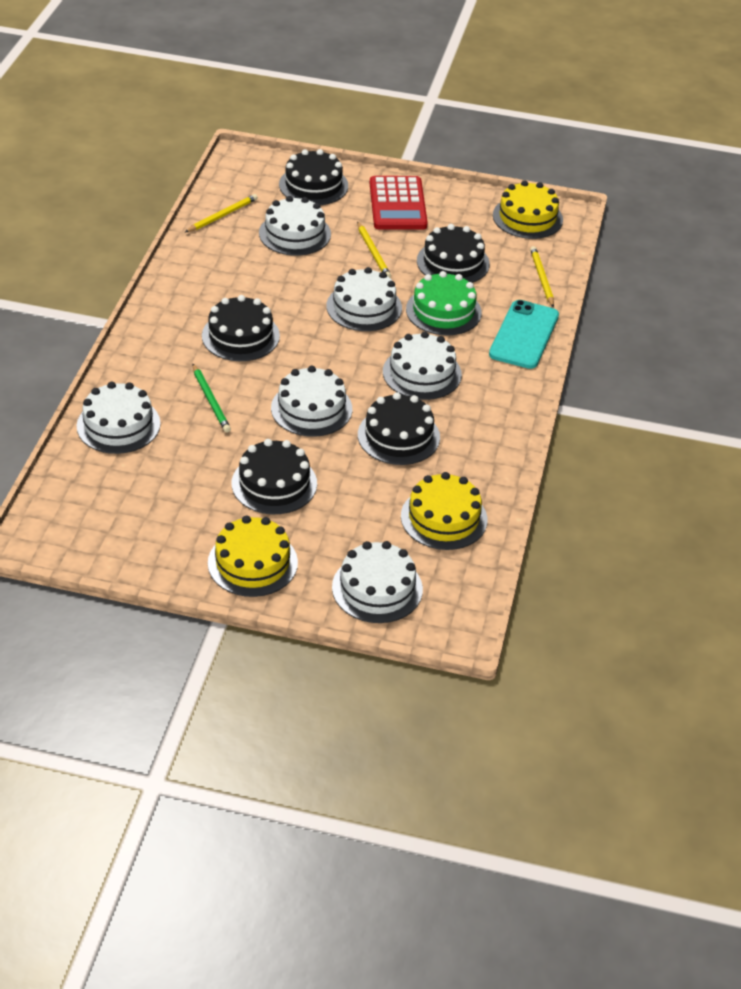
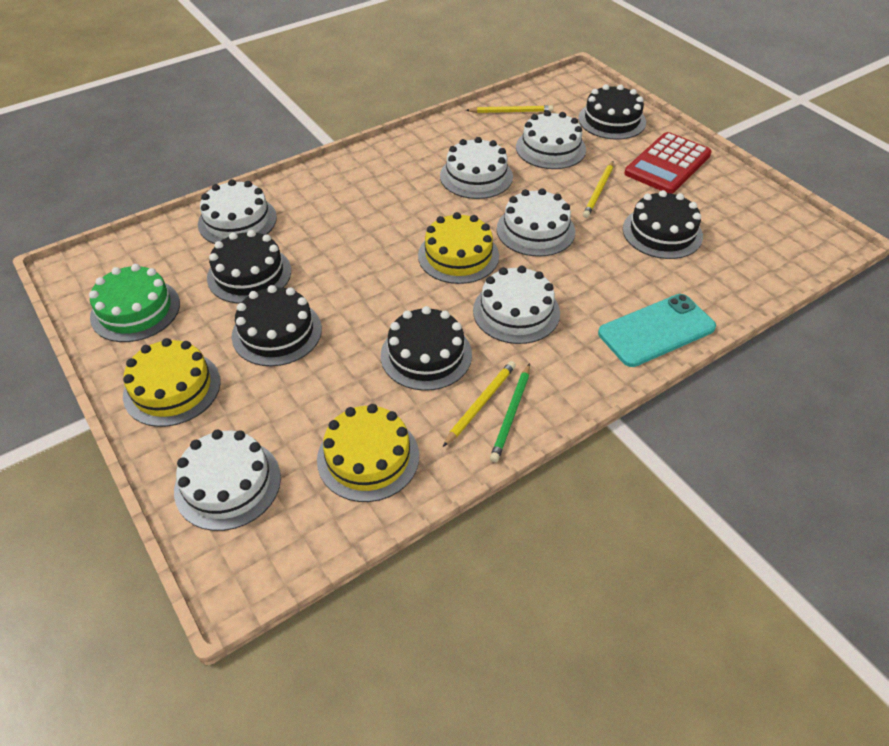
camera: 45 degrees right, 5 degrees up
green pencil [193,364,231,433] -> green pencil moved to [490,363,530,462]
black cake [202,295,280,361] -> black cake moved to [207,230,291,304]
white cake [271,366,352,437] -> white cake moved to [440,137,513,199]
green cake [406,271,482,335] -> green cake moved to [89,264,180,342]
yellow cake [493,180,563,239] -> yellow cake moved to [418,212,499,284]
yellow pencil [530,246,554,308] -> yellow pencil moved to [443,361,516,447]

